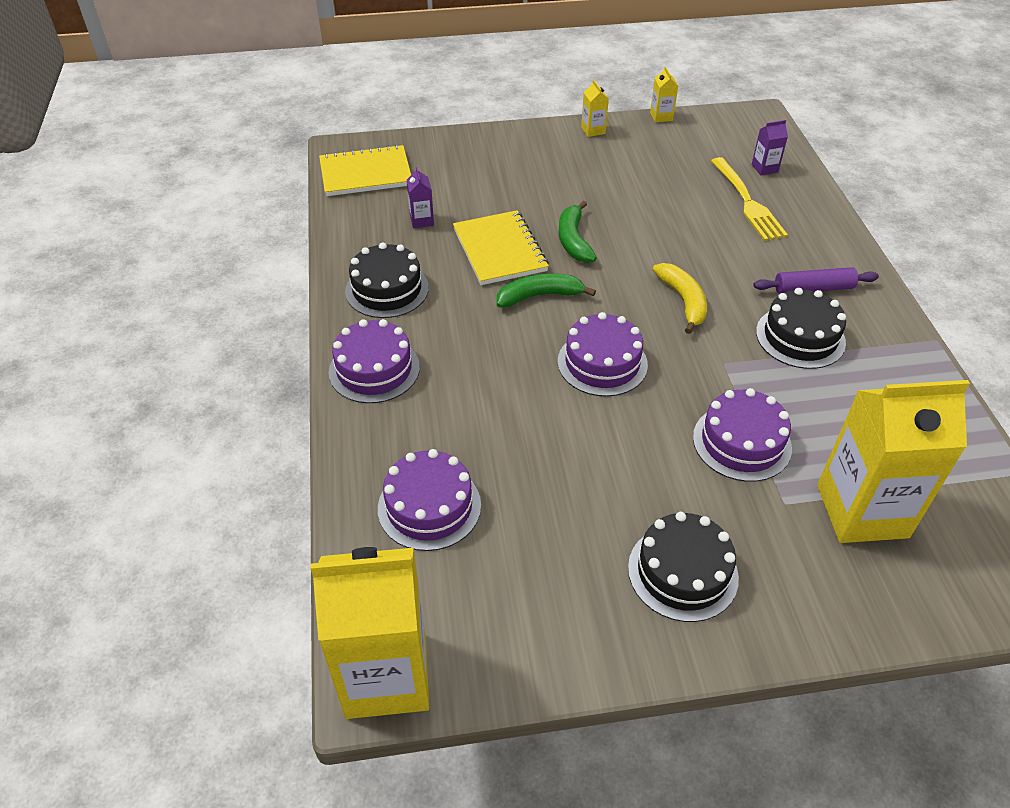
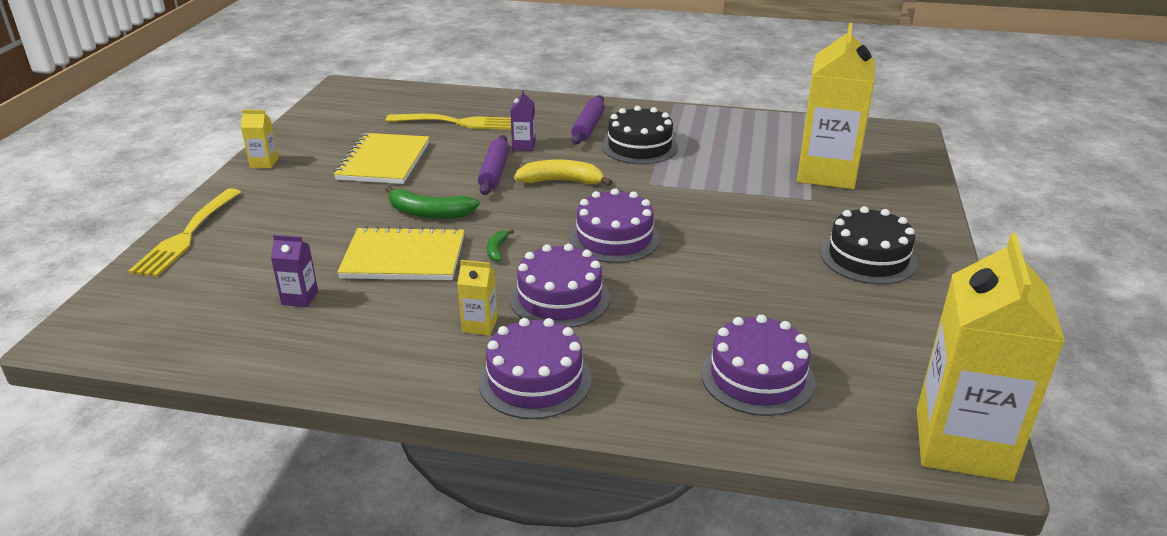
camera: 70 degrees left, 15 degrees down
yellow notebook [319,144,411,196] -> yellow notebook moved to [334,133,430,184]
black cake [345,242,429,318] -> none
green banana [497,273,596,308] -> green banana [487,229,514,262], size x0.52
yellow carton [650,66,678,122] -> yellow carton moved to [457,260,498,335]
purple cake [693,388,792,482] -> purple cake moved to [510,244,610,328]
purple carton [752,120,788,175] -> purple carton moved to [510,90,536,151]
none -> yellow fork [128,188,241,277]
none -> purple rolling pin [478,135,510,195]

